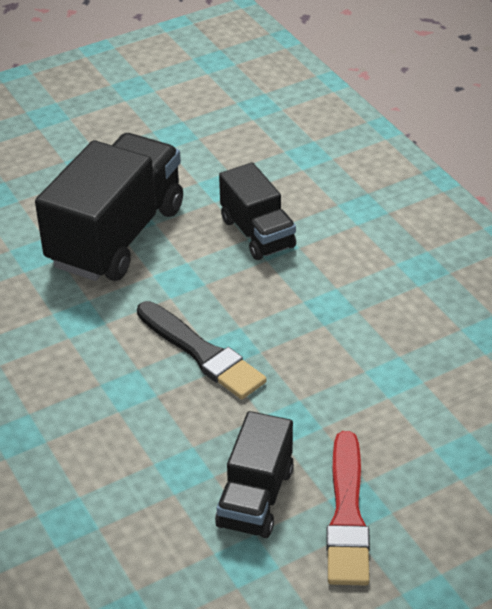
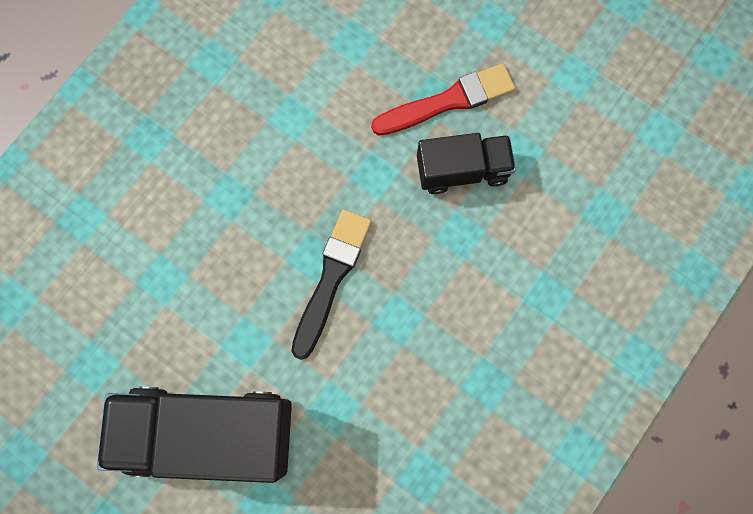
camera: 115 degrees left, 35 degrees up
black truck [219,162,296,260] -> none

